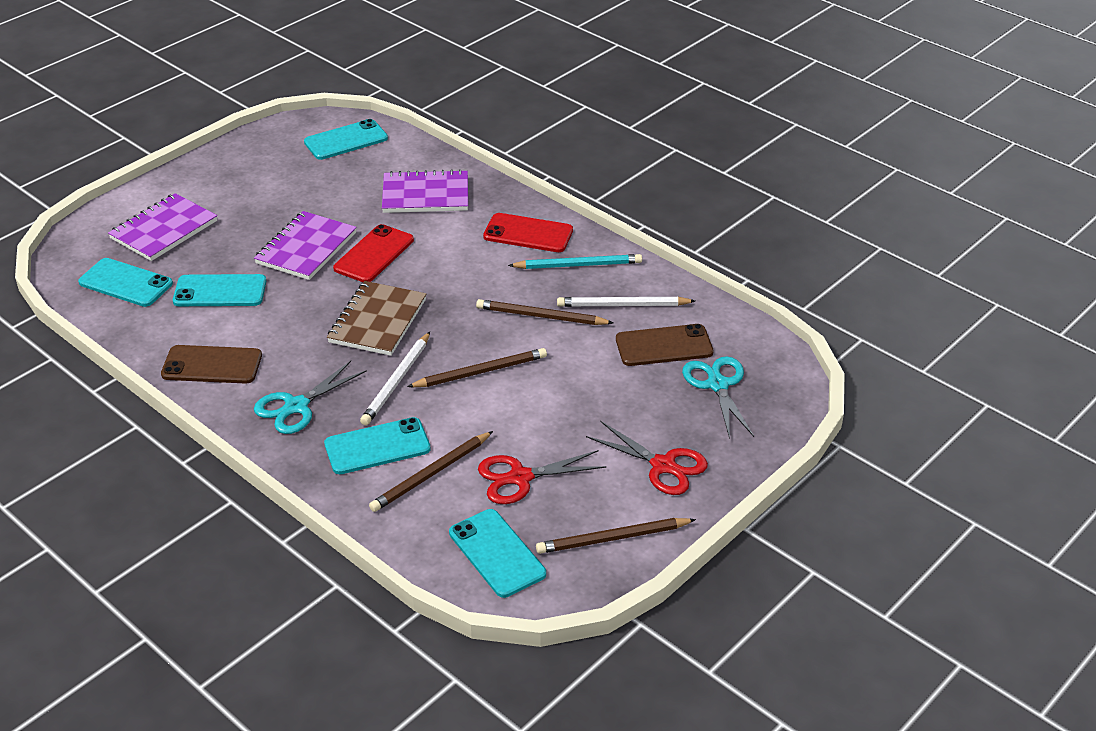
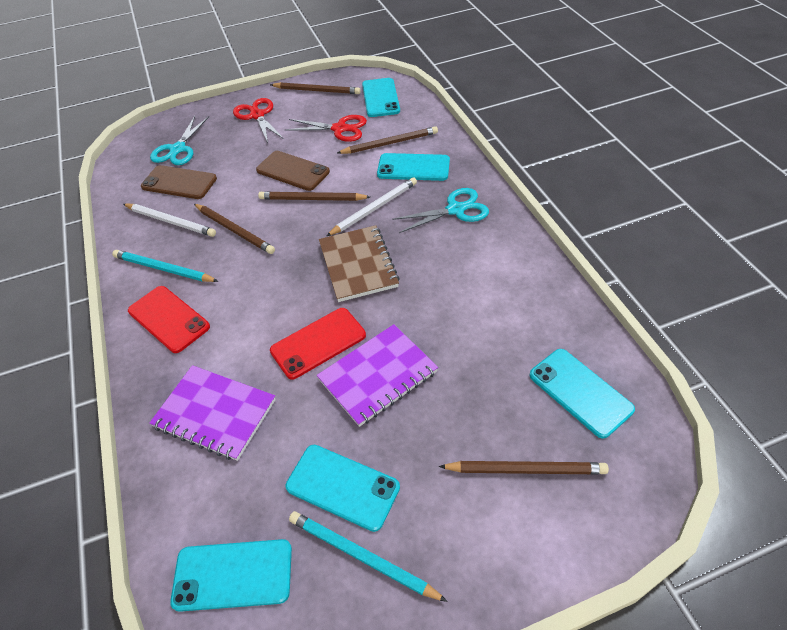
camera: 150 degrees left, 10 degrees up
purple notebook [108,193,217,261] -> brown pencil [439,461,609,474]
brown phone [161,345,262,384] -> brown phone moved to [256,151,330,191]
turquoise phone [173,274,266,306] -> turquoise phone moved to [286,445,400,532]
brown notebook [327,281,426,356] -> brown notebook turned 60 degrees counterclockwise [319,225,400,302]
none -> turquoise pencil [289,511,448,602]

